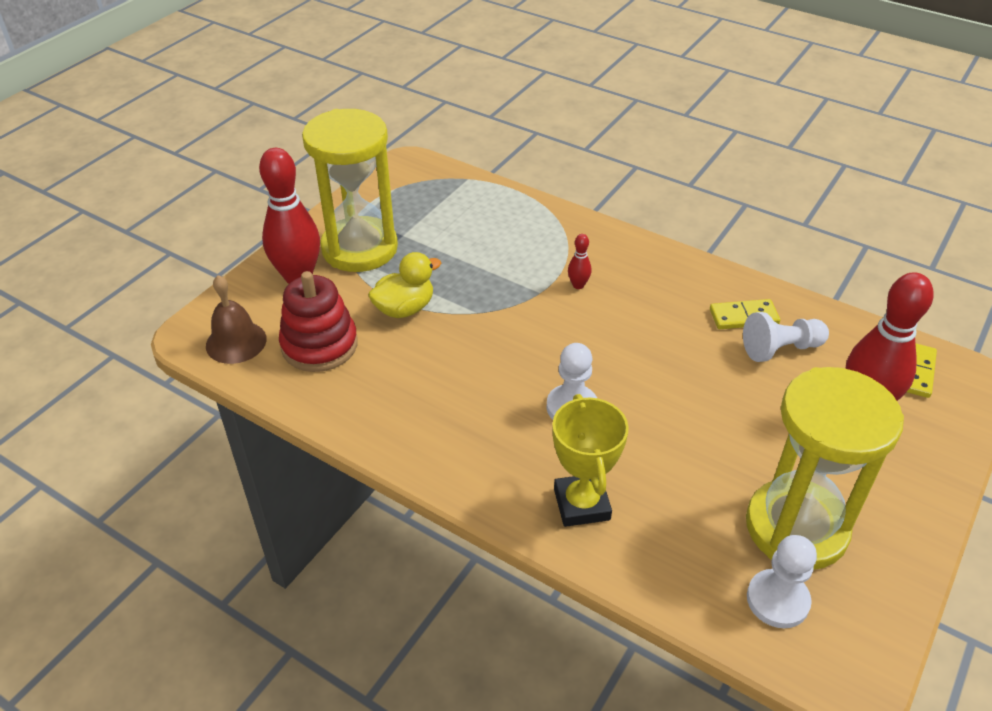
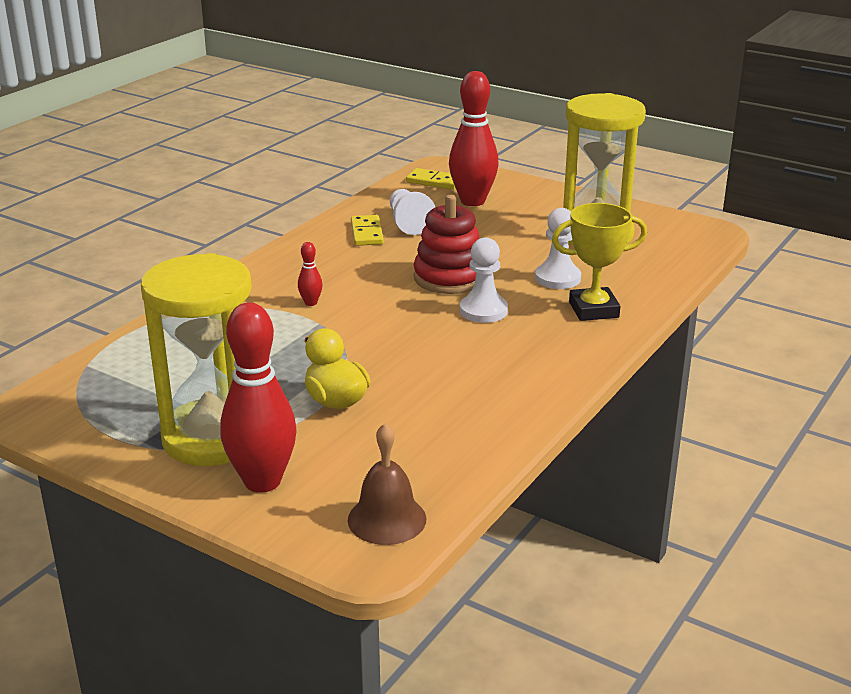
camera: 90 degrees left, 15 degrees down
red stacking toy [279,271,358,372] -> red stacking toy moved to [414,195,479,294]
white pawn [747,535,817,628] -> white pawn moved to [535,208,581,289]

